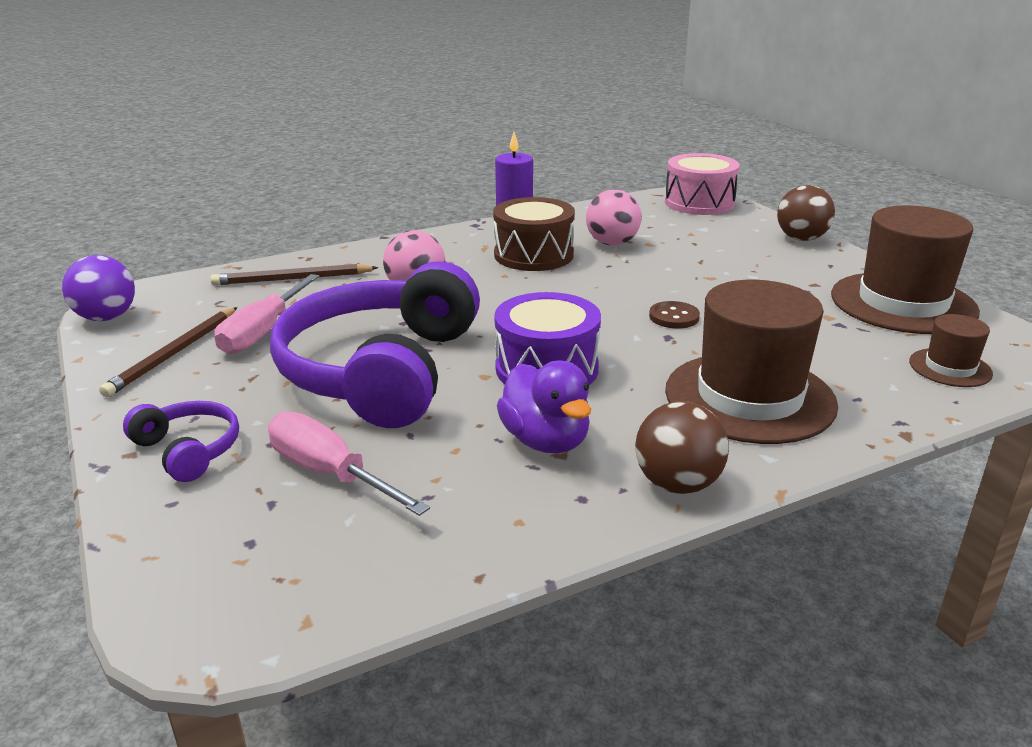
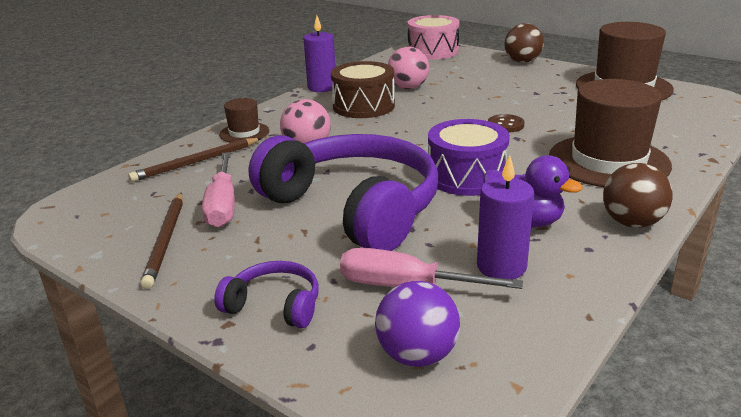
camera: 25 degrees left, 0 degrees up
purple ball [62,255,135,321] -> purple ball moved to [375,281,460,367]
purple headphones [270,261,480,428] -> purple headphones turned 150 degrees clockwise [249,134,438,251]
brown hat [909,314,993,387] -> brown hat moved to [219,98,269,143]
none -> purple candle [477,155,534,279]

